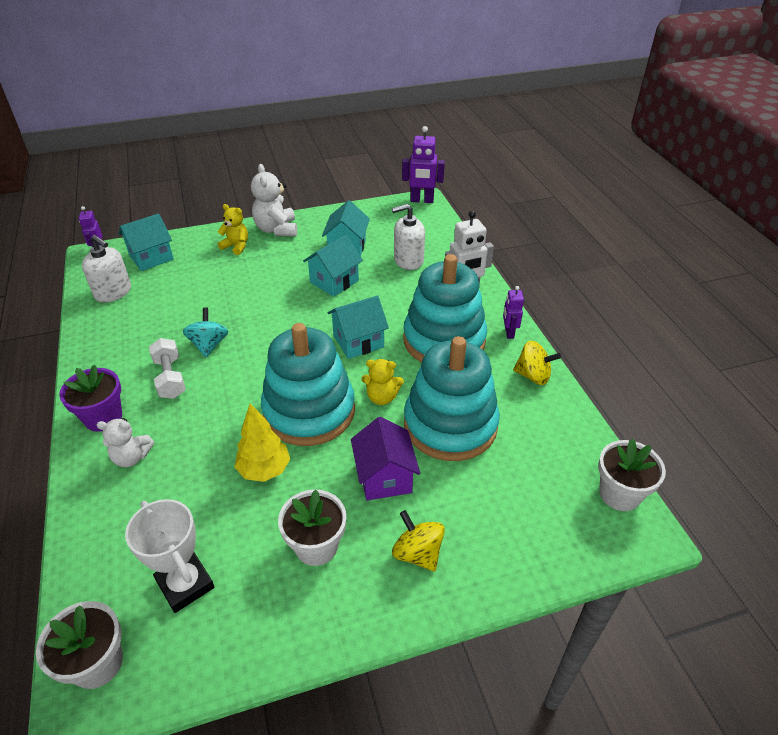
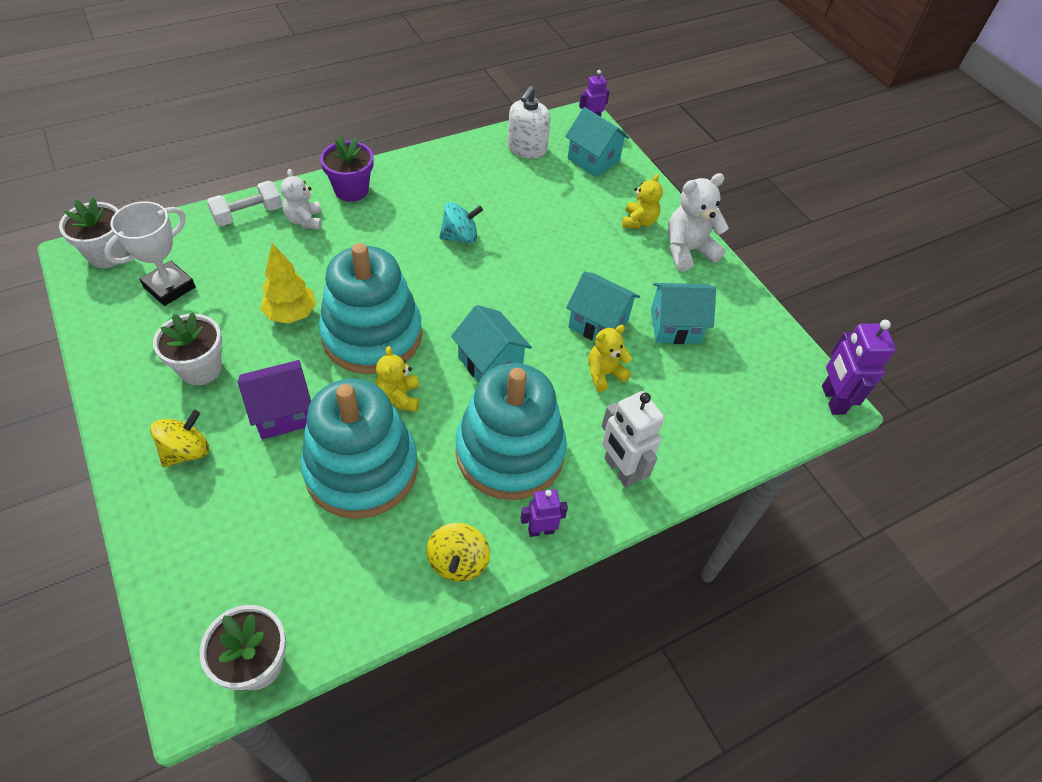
camera: 75 degrees right, 10 degrees up
white dumbbell [149,338,186,399] -> white dumbbell moved to [207,181,282,226]
white soap dispenser [392,204,425,270] -> none
none -> yellow teddy bear [588,325,632,392]

